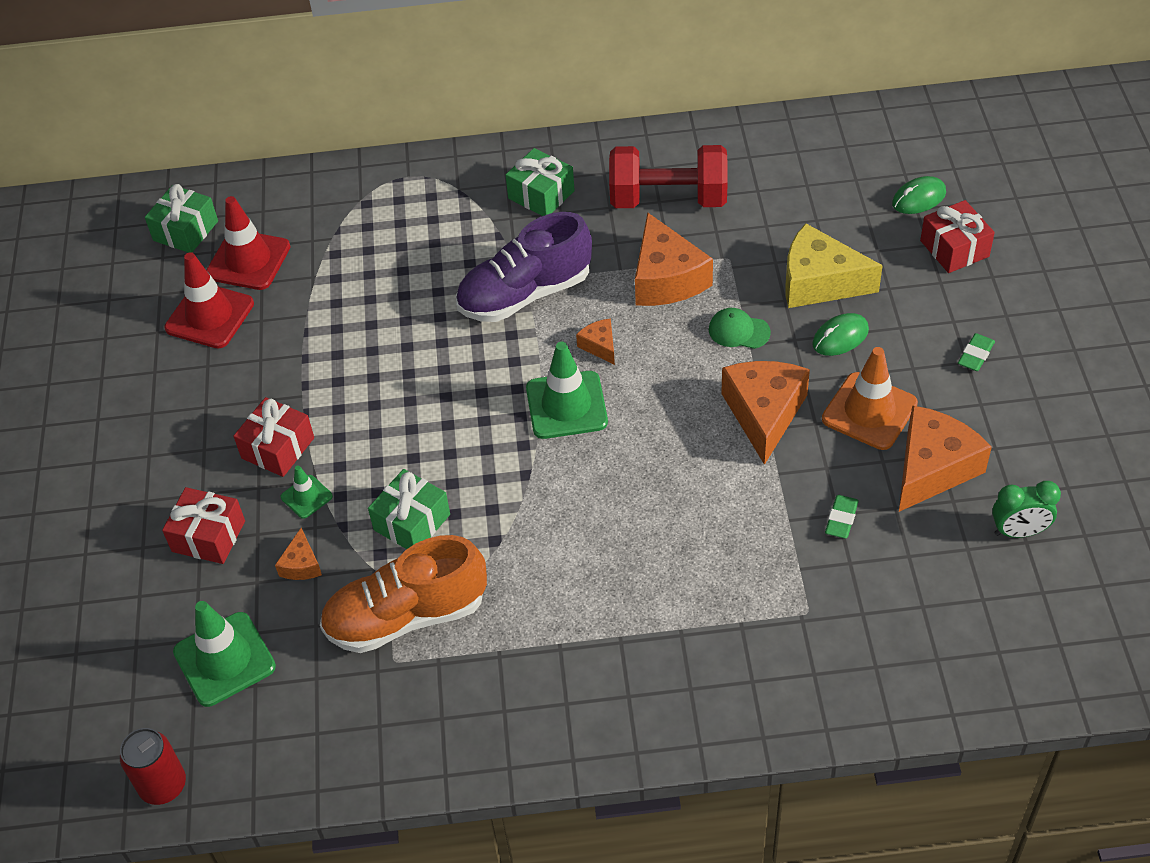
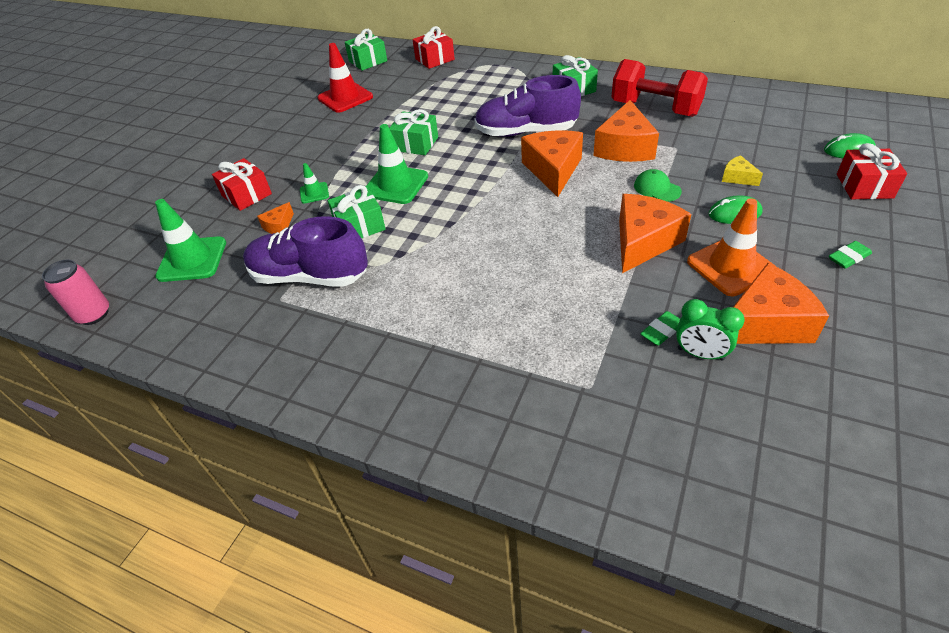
camera: 30 degrees right, 5 degrees down
red can [120,728,186,805] -> pink can [42,259,109,325]
red traffic cone [206,196,291,290] -> none
red gift [233,397,314,477] -> red gift moved to [413,26,455,69]
orange shoe [320,535,487,653] -> purple shoe [243,216,368,287]
green traffic cone [526,342,608,439] -> green traffic cone moved to [366,124,428,204]
orange cheese [576,318,615,365] -> orange cheese [521,130,583,197], size x2.10
yellow cheese [785,223,883,308] -> yellow cheese [722,155,763,186], size x0.48
green clock [992,481,1061,538] -> green clock moved to [676,299,745,361]
none -> green gift [389,109,438,155]

